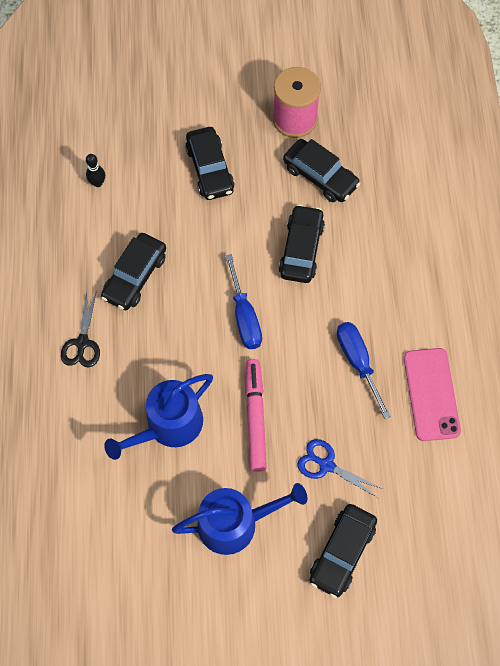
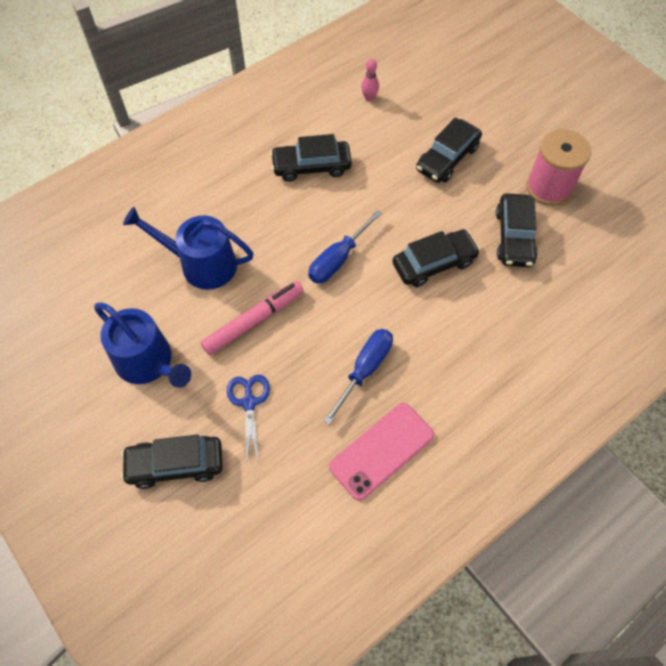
camera: 55 degrees right, 5 degrees down
black scissors [61,290,100,368] -> none
black bowling pin [86,154,105,187] -> pink bowling pin [361,59,379,101]

